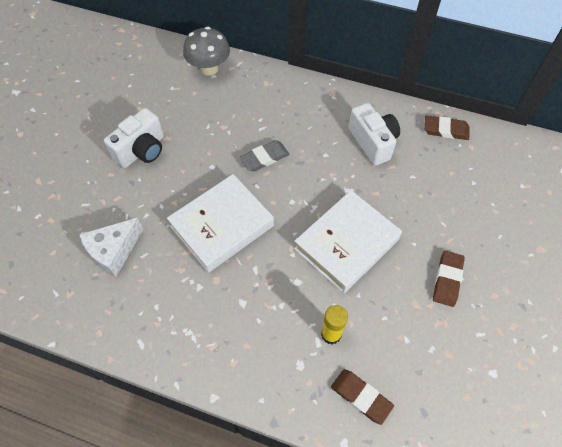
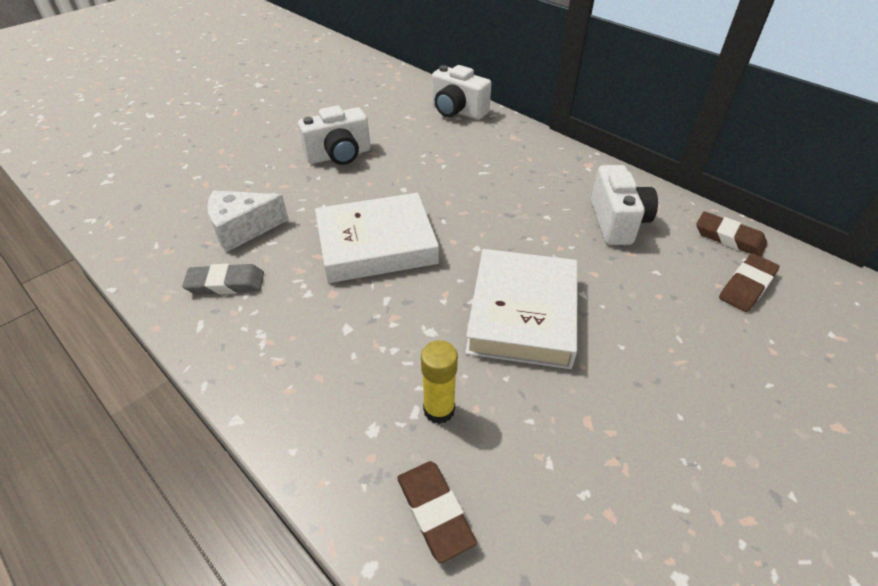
camera: 25 degrees right, 15 degrees down
grey mushroom [183,27,230,75] -> white camera [432,65,492,120]
grey eraser [240,140,289,172] -> grey eraser moved to [182,264,264,295]
white book [294,190,402,293] -> white book turned 60 degrees counterclockwise [465,249,578,369]
brown eraser [433,251,465,307] -> brown eraser moved to [719,254,780,312]

